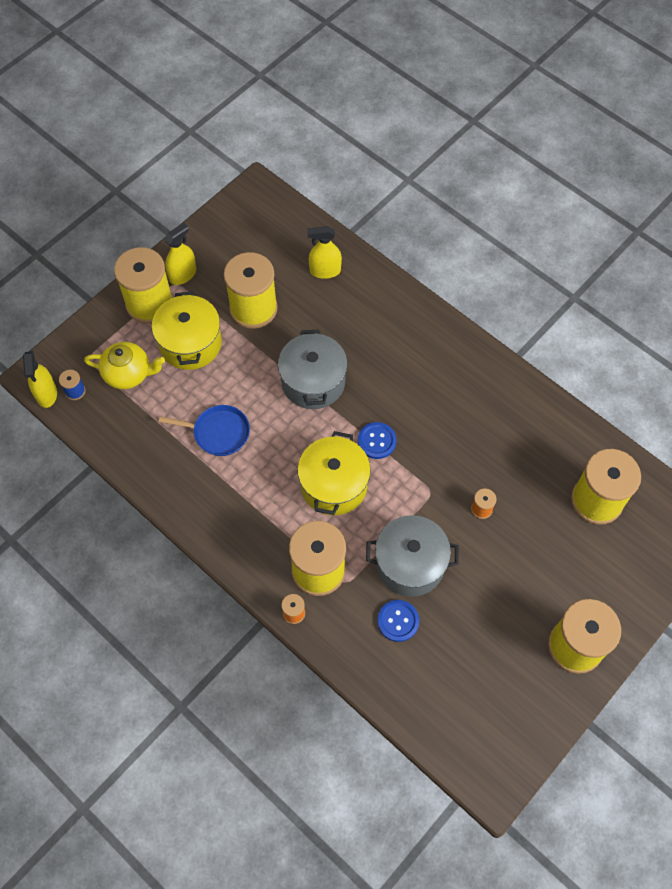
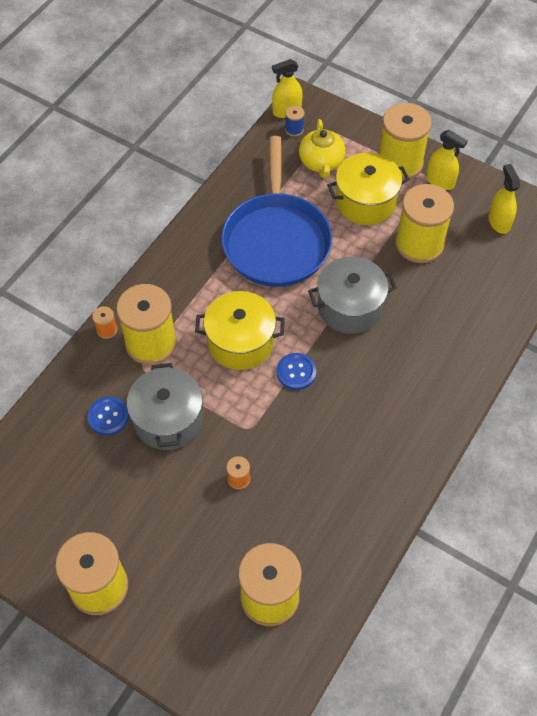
camera: 80 degrees right, 5 degrees down
blue pan [159,405,250,456] -> blue pan [221,136,333,287], size x2.04
yellow spray bottle [307,226,342,279] -> yellow spray bottle moved to [489,164,520,234]

